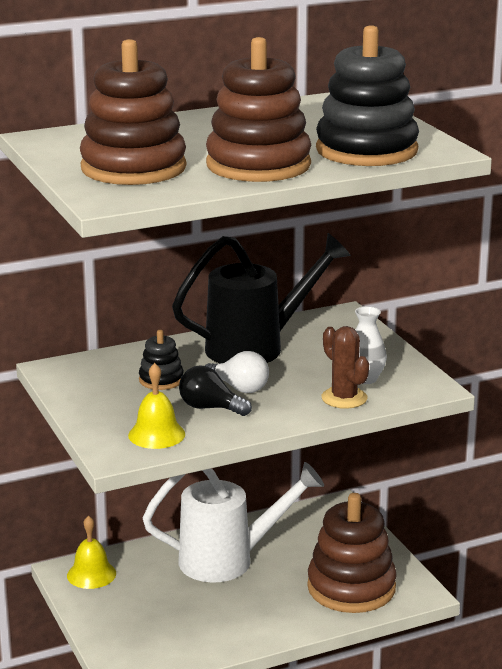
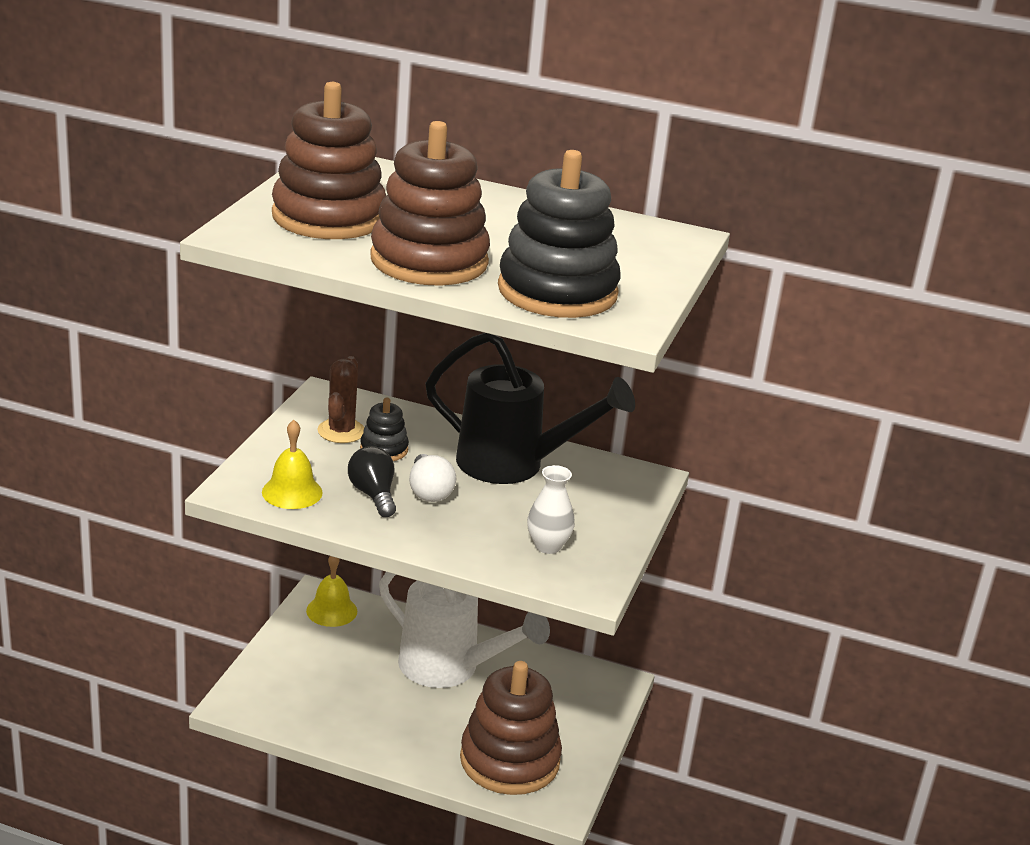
camera: 40 degrees right, 5 degrees up
brown cactus [321,326,369,409] -> brown cactus moved to [318,356,365,443]

